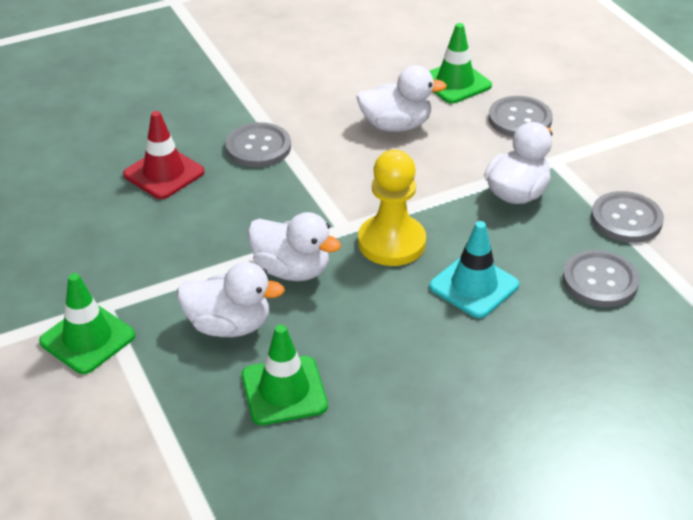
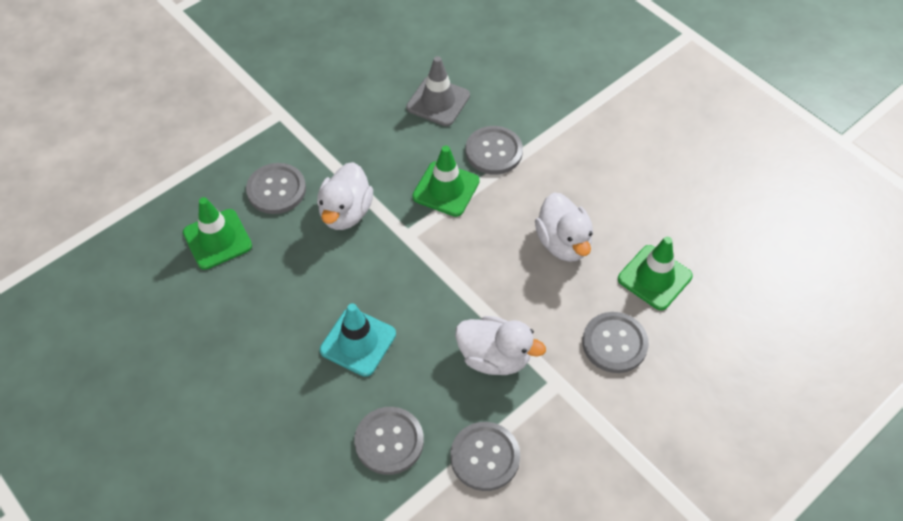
camera: 75 degrees right, 15 degrees up
green traffic cone [39,273,135,374] -> green traffic cone moved to [412,146,480,217]
red traffic cone [123,111,204,199] -> grey traffic cone [406,56,470,126]
white duck [177,262,285,337] -> grey button [246,163,306,214]
yellow pawn [358,150,426,266] -> none

